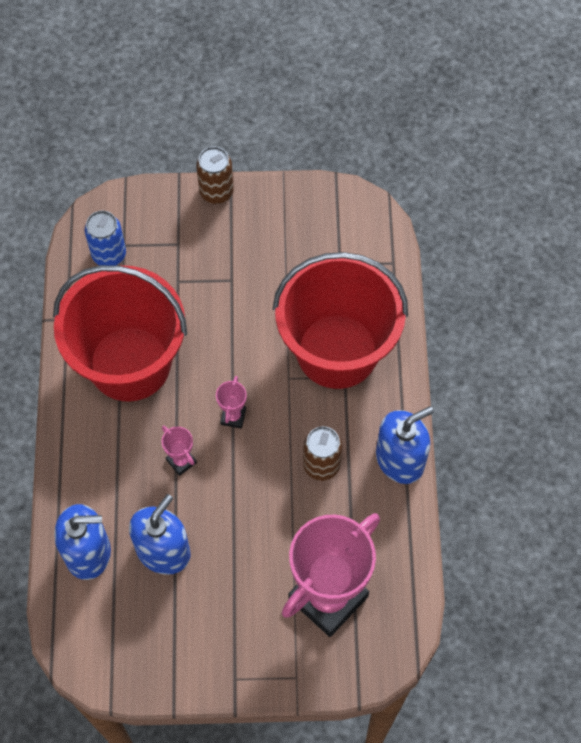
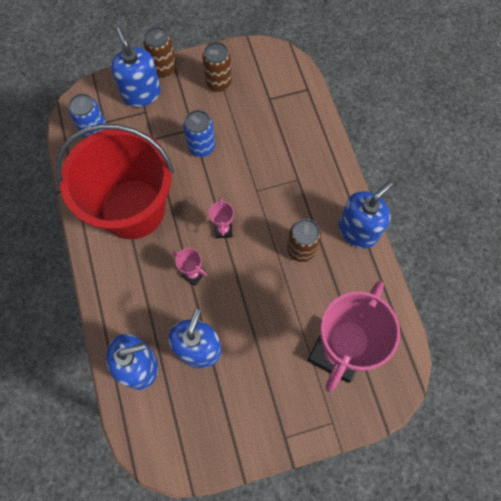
camera: 15 degrees left, 5 degrees up
red bucket [273,252,408,389] -> none
none -> blue soap dispenser [111,27,161,107]
none -> blue can [183,110,215,157]
none -> brown can [202,42,232,92]

